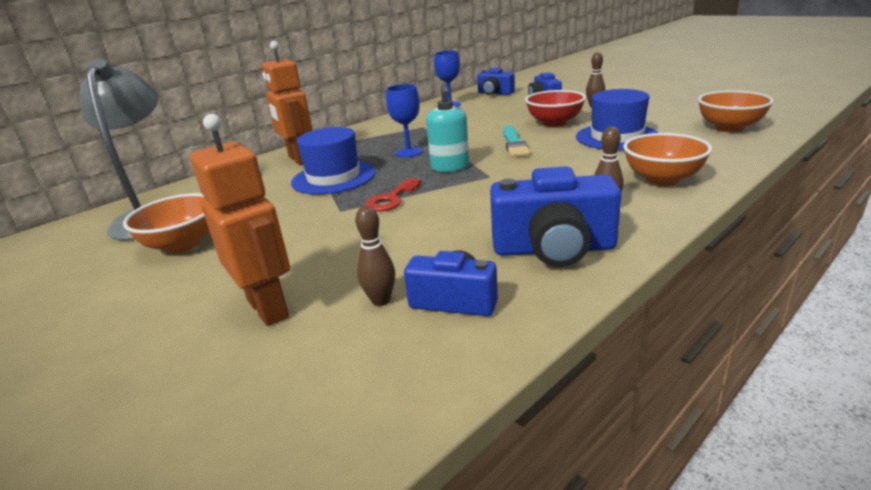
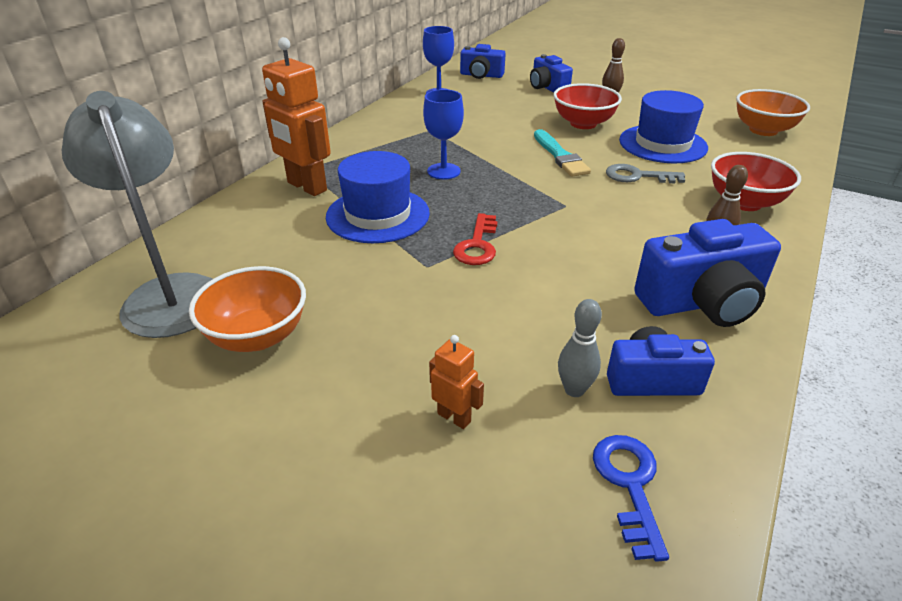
camera: 20 degrees left, 10 degrees up
orange robot [190,114,290,326] -> orange robot [429,335,484,429], size x0.48
brown bowling pin [355,206,395,306] -> grey bowling pin [558,299,602,397]
turquoise soap dispenser [426,84,469,172] -> none
orange bowl [623,133,712,186] -> red bowl [711,152,801,211]
none -> blue key [593,435,669,562]
none -> grey key [606,164,685,183]

